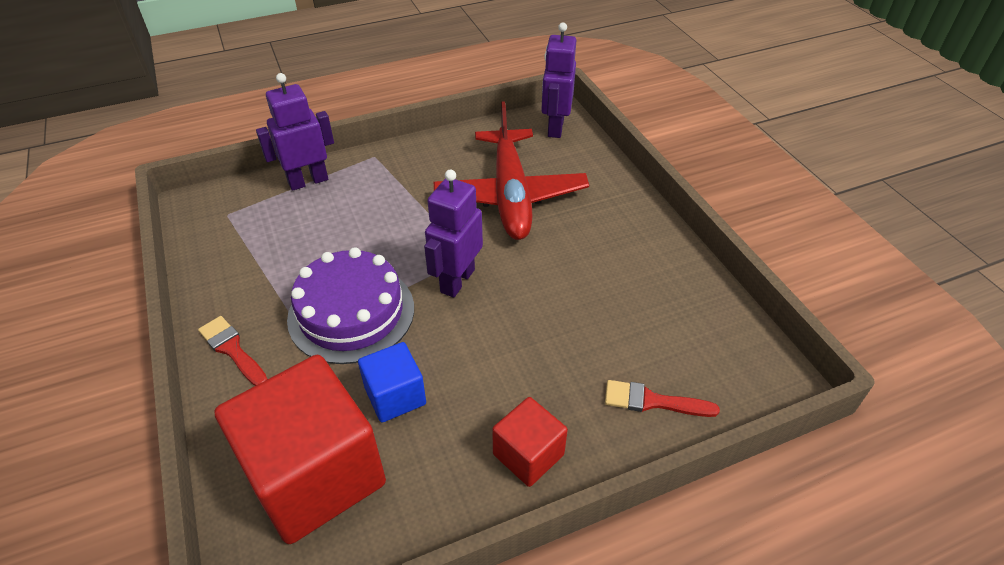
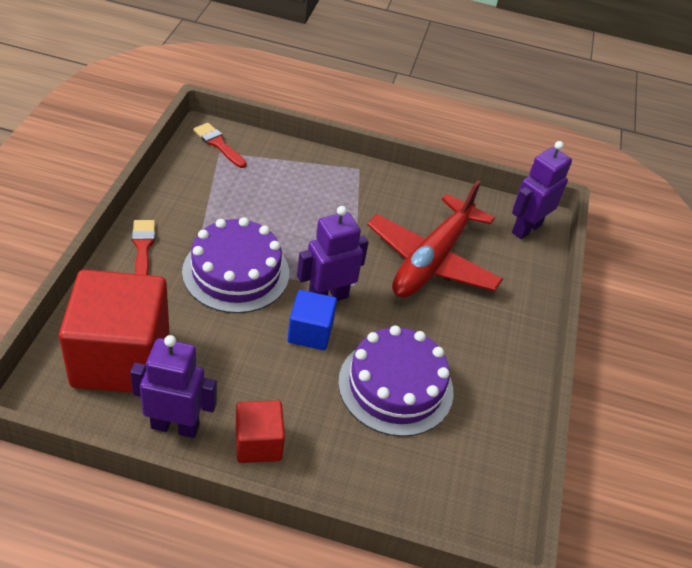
camera: 30 degrees right, 0 degrees up
purple robot [256,73,334,191] -> purple robot moved to [130,335,217,438]
blue cube [358,342,426,422] -> blue cube moved to [288,290,337,350]
red brush [605,380,720,417] -> red brush moved to [193,123,246,168]
none -> purple cake [338,325,454,437]

